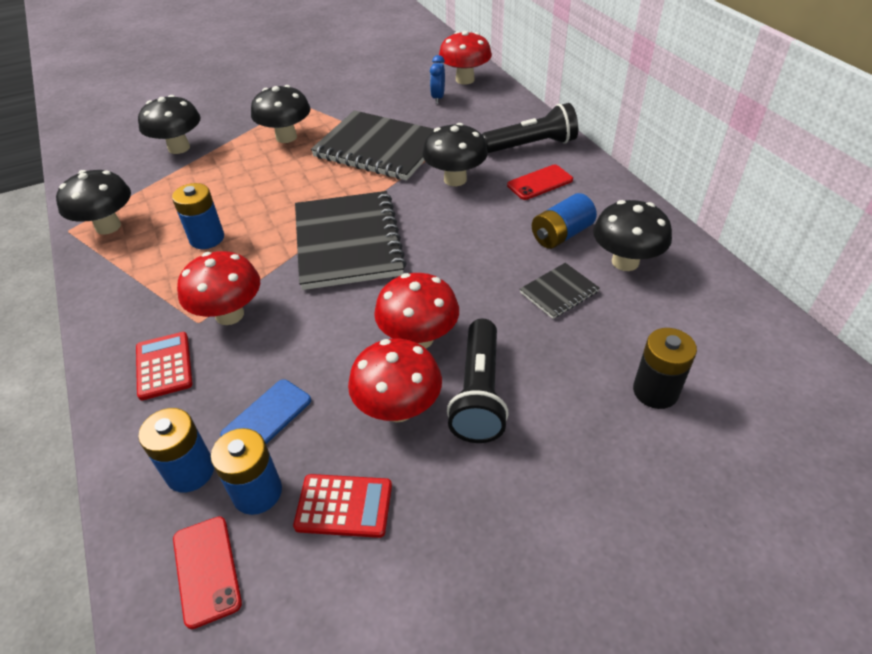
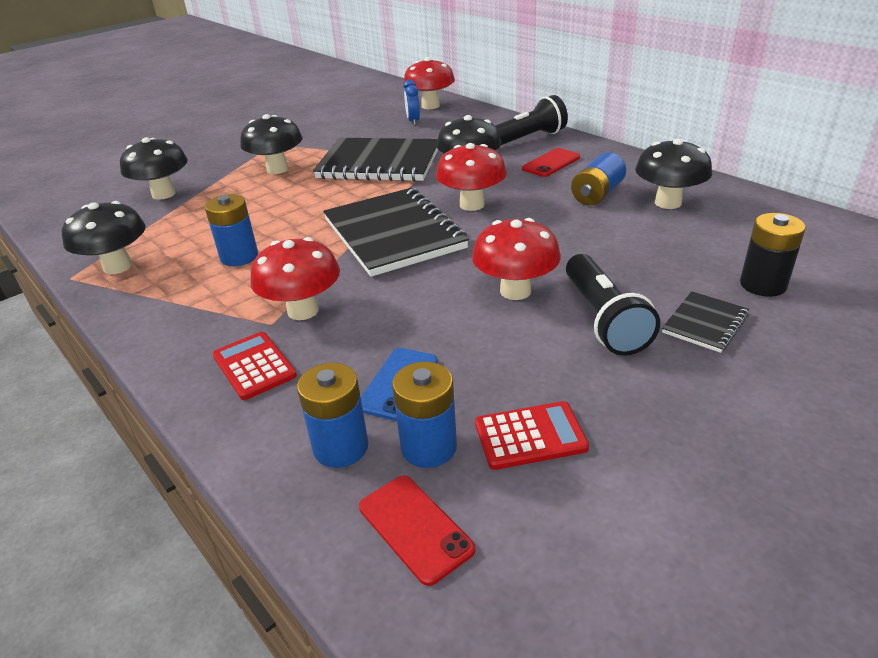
camera: 15 degrees left, 10 degrees down
red mushroom [348,339,442,422] -> red mushroom moved to [436,143,507,211]
black notebook [520,263,600,319] -> black notebook moved to [662,291,749,353]

